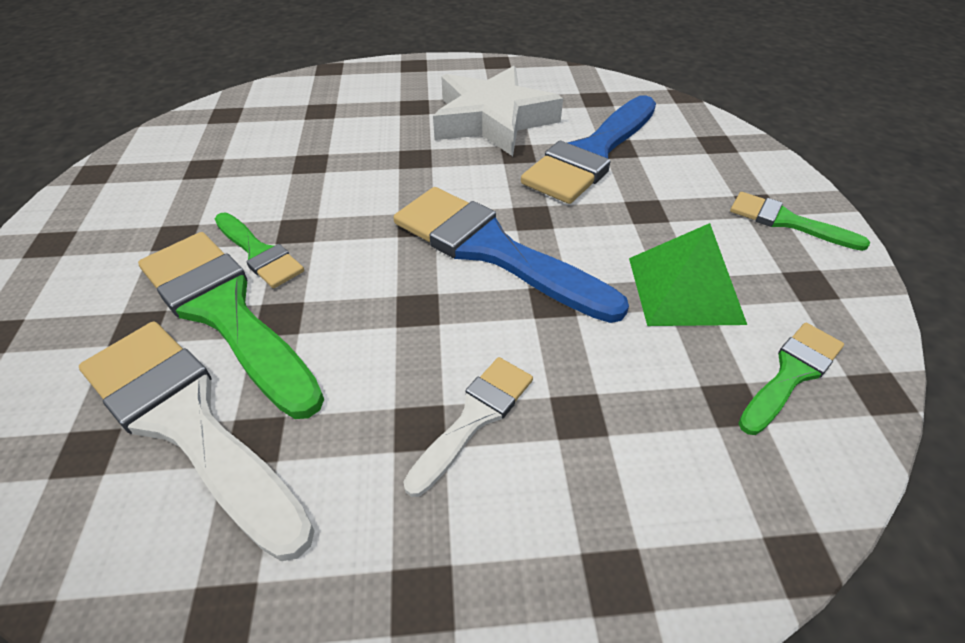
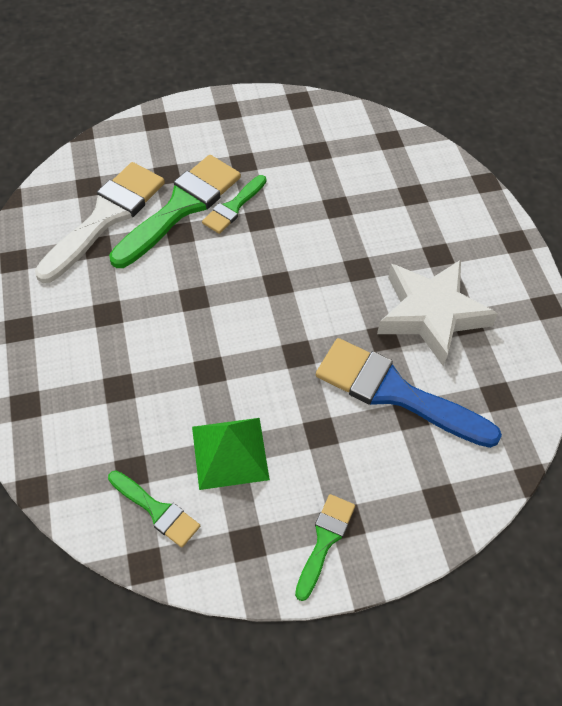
camera: 80 degrees right, 10 degrees up
blue brush [394,187,629,323] -> none
white brush [404,357,533,497] -> none

